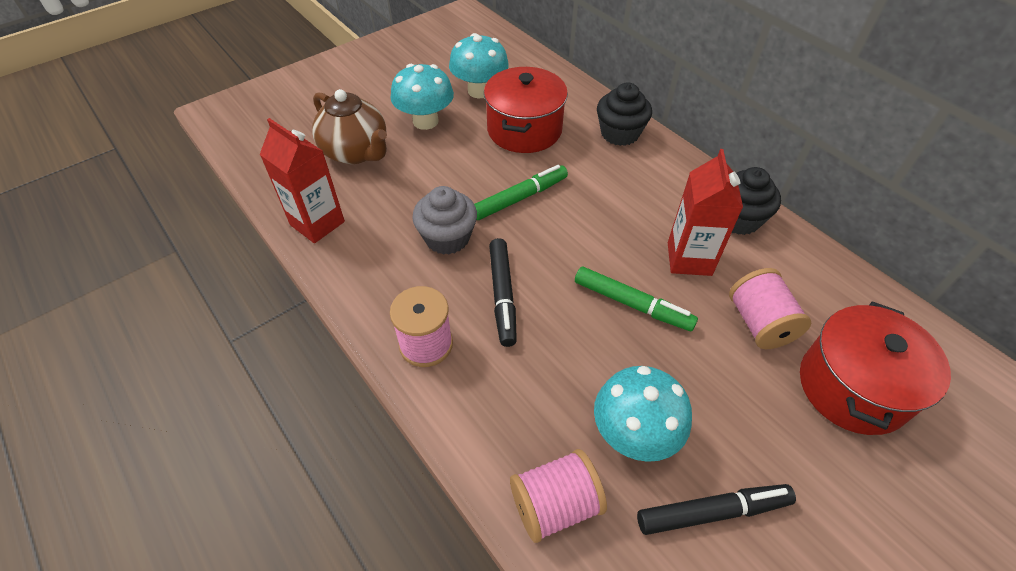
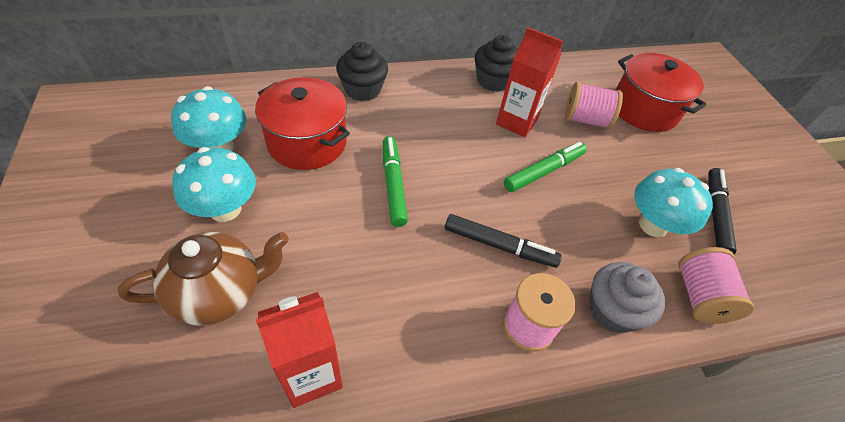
camera: 70 degrees left, 0 degrees up
grey cupcake [412,186,477,255] -> grey cupcake moved to [589,262,665,333]

